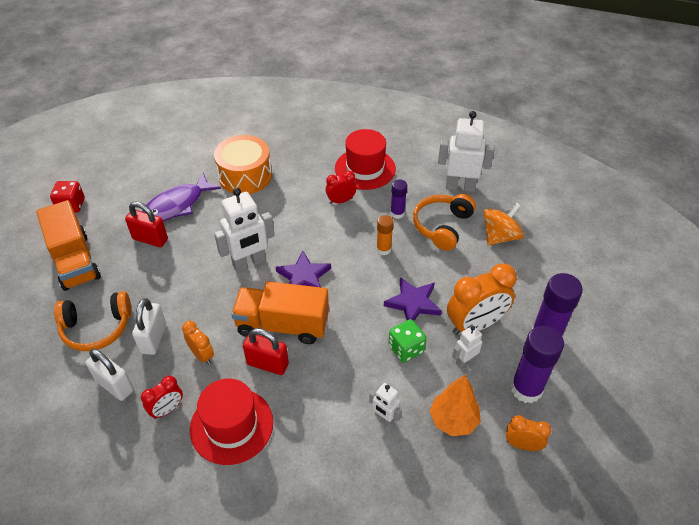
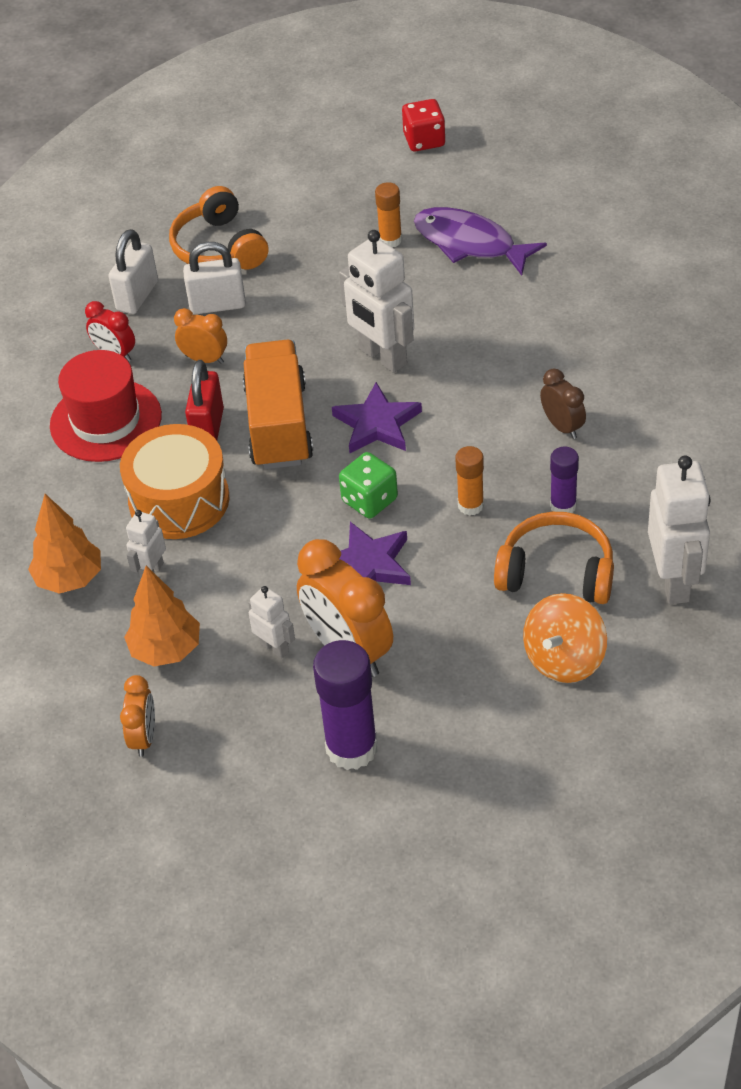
camera: 80 degrees right, 0 degrees up
orange truck [36,200,101,291] -> none
red padlock [125,201,168,247] -> orange glue stick [375,182,402,248]
orange clock [182,321,214,364] -> orange clock turned 105 degrees counterclockwise [174,308,227,364]
orange drum [214,135,272,194] -> orange drum moved to [120,424,230,539]
red clock [326,171,356,204] -> brown clock [540,369,586,439]
red hat [335,129,396,190] -> none
green dice [388,319,427,363] -> green dice moved to [339,452,398,519]
orange spinning top [484,203,524,245] -> orange spinning top turned 90 degrees clockwise [523,593,607,683]
purple glue stick [511,326,564,403] -> none
none -> orange tree [28,494,101,594]

